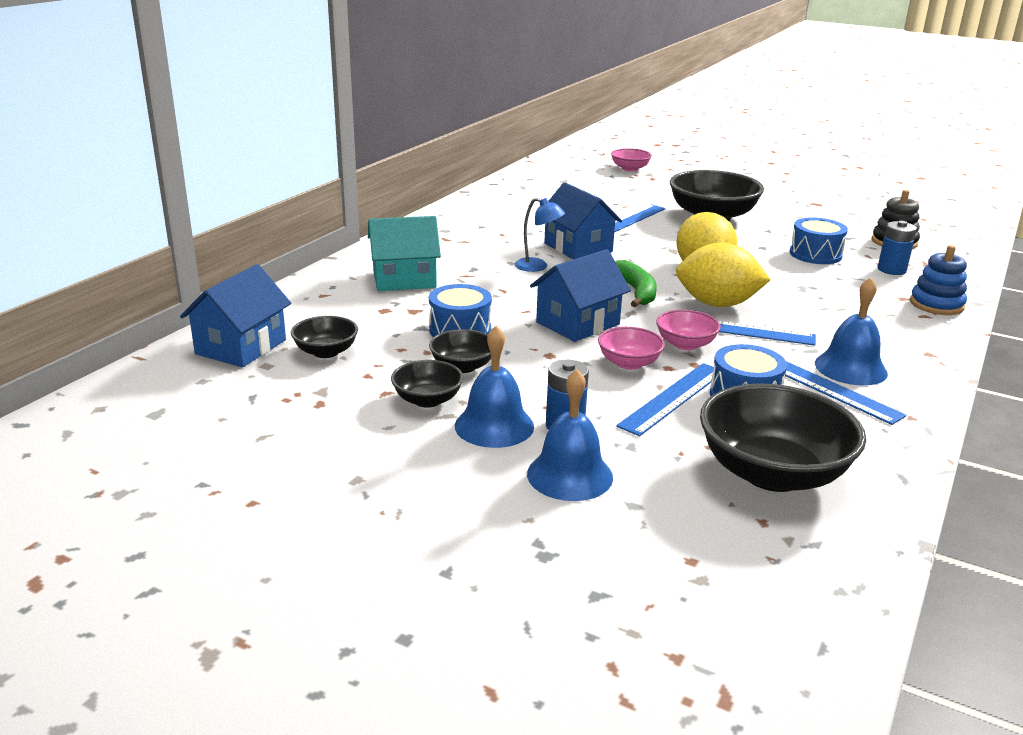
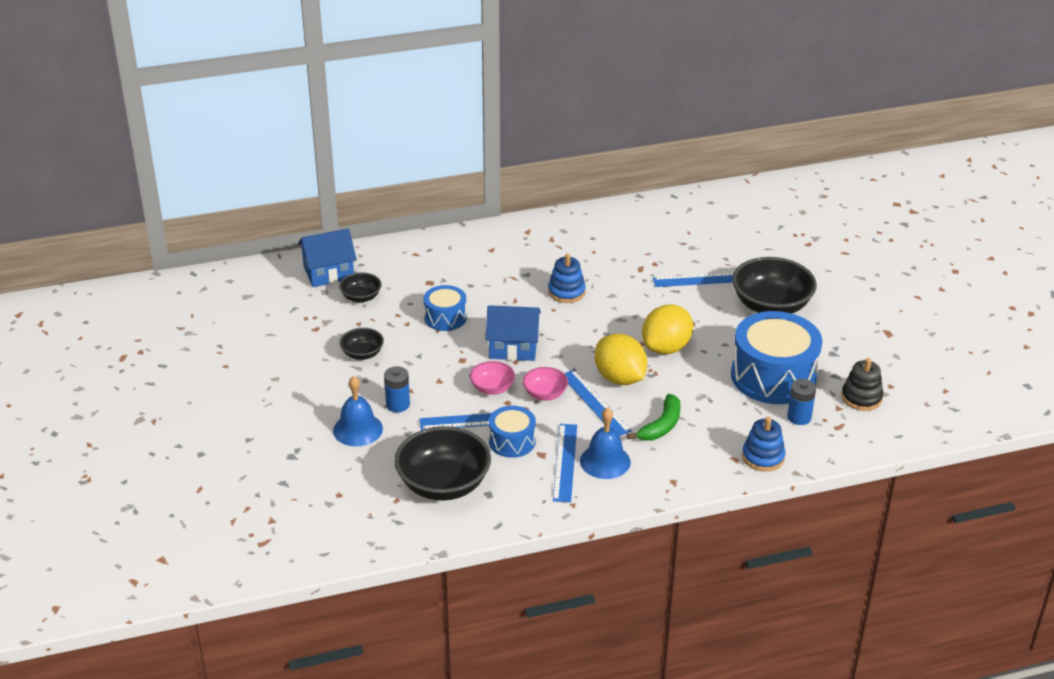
camera: 45 degrees right, 10 degrees up
turquoise house [368,216,441,291] -> none
black bowl [429,329,491,373] -> none
blue bell [455,325,534,448] -> none
blue lamp [515,198,565,272] -> blue stacking toy [548,254,586,303]
blue house [544,182,622,260] -> none
pink bowl [611,148,652,172] -> none
green banana [615,260,657,307] -> green banana moved to [627,394,681,441]
blue drum [790,217,848,264] -> blue drum [731,311,822,404], size x1.91

